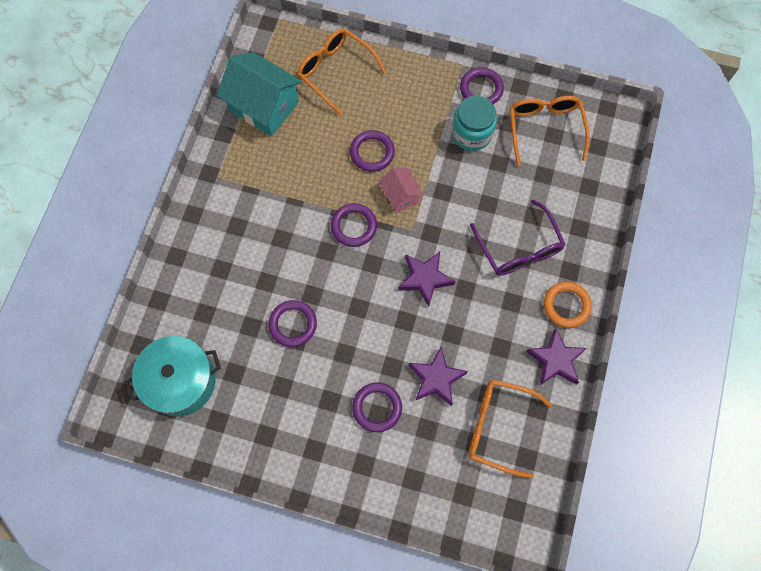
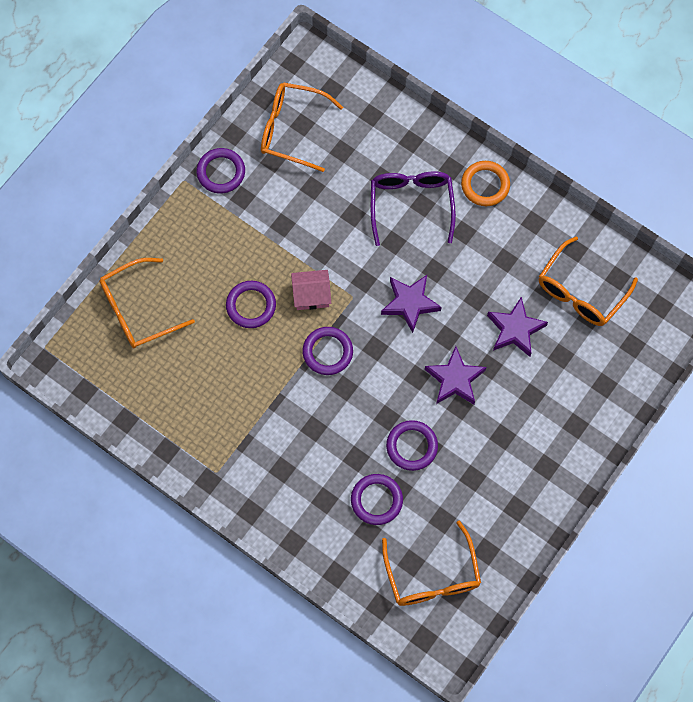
camera: 70 degrees left, 0 degrees up
turquoise pot [125,336,221,417] -> orange glasses [382,521,481,606]
turquoise house [217,52,302,136] -> none
purple ring [352,383,402,432] -> purple ring moved to [351,474,403,525]
turquoise jar [452,96,497,151] -> none
purple glasses [470,200,565,276] -> purple glasses turned 90 degrees counterclockwise [371,171,456,246]
purple star [526,328,587,385] -> purple star moved to [425,346,486,405]

